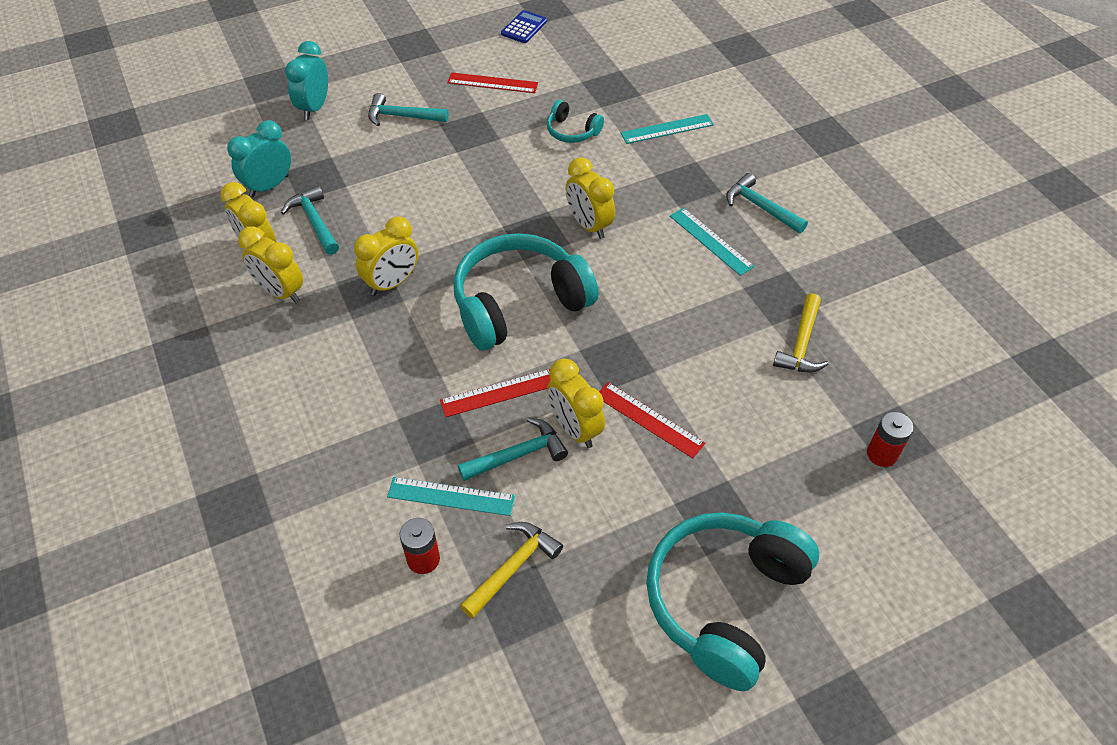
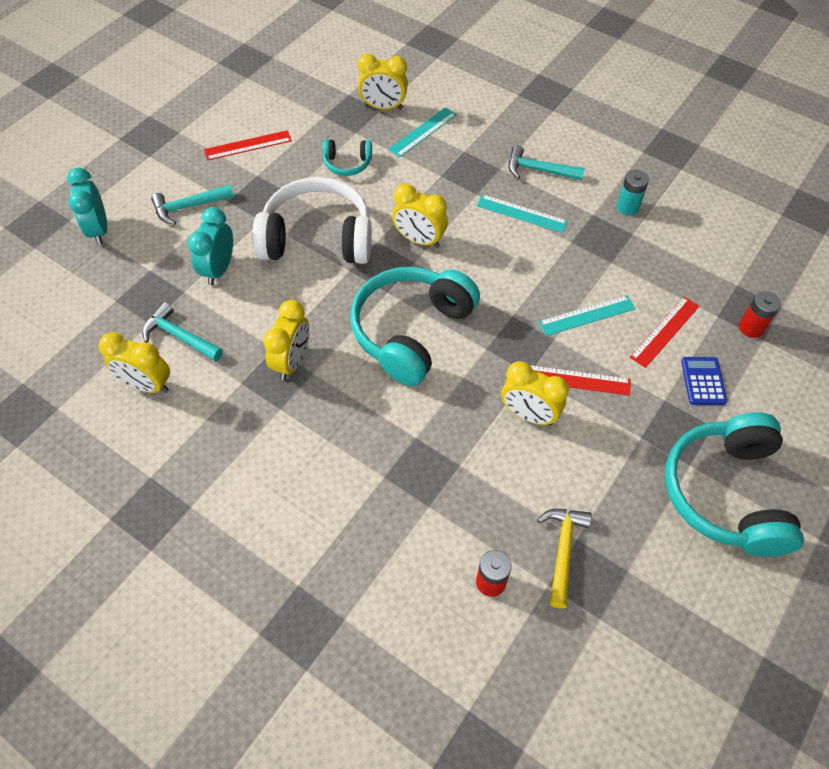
camera: 30 degrees left, 5 degrees up
turquoise clock [227,120,291,197] -> turquoise clock moved to [188,207,233,285]
yellow clock [238,226,303,303] -> yellow clock moved to [358,54,408,110]
turquoise ruler [387,477,515,516] -> turquoise ruler moved to [539,295,636,336]
red ruler [440,369,551,417] -> red ruler moved to [630,297,699,368]
turquoise hammer [458,417,568,481] -> none
blue calculator [501,10,547,43] -> blue calculator moved to [681,357,727,405]
yellow hammer [773,293,829,373] -> none
none -> white headphones [252,177,372,264]
none -> turquoise battery [617,170,649,215]

